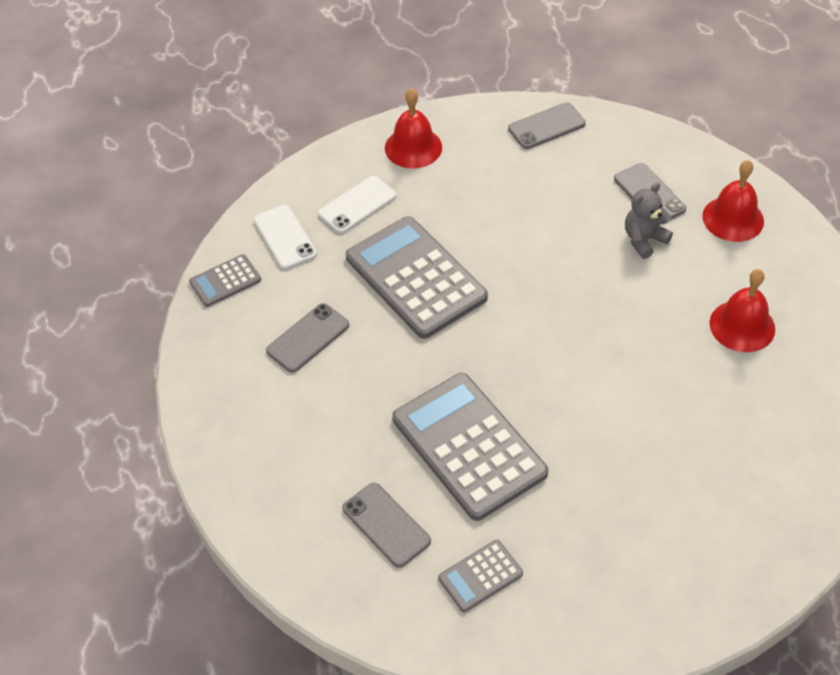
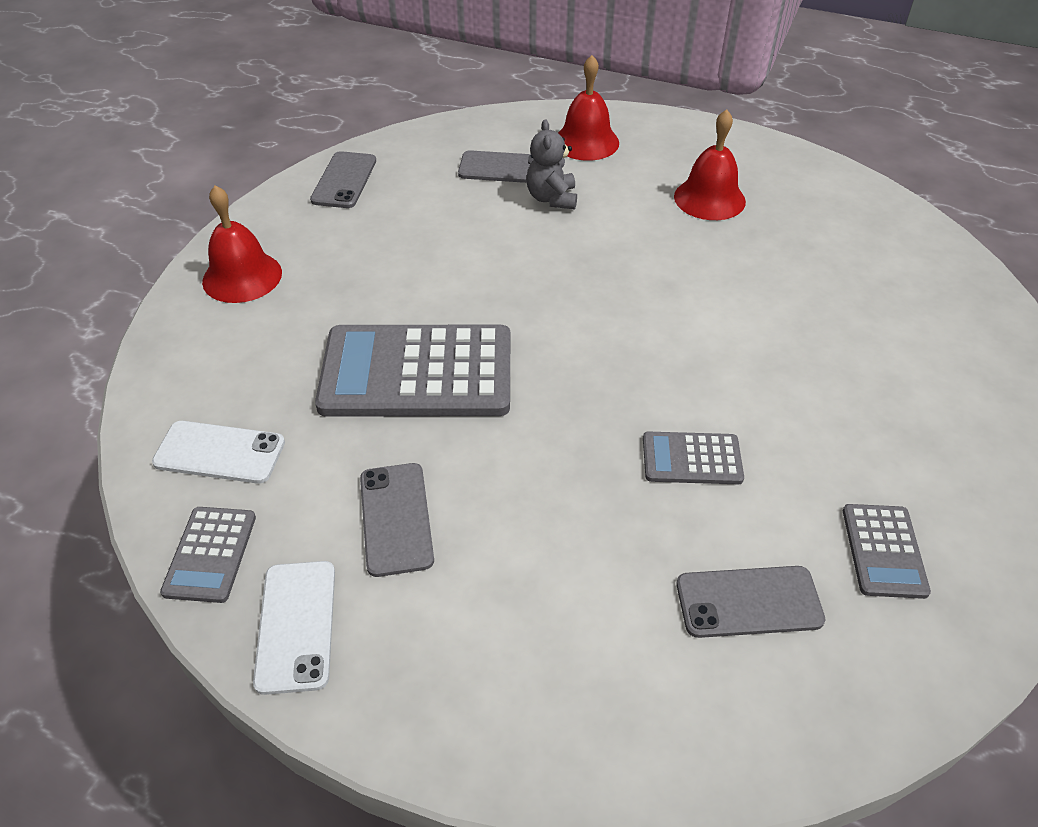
camera: 55 degrees left, 5 degrees down
white phone [318,176,396,234] -> white phone moved to [253,561,335,695]
grey calculator [392,373,548,521] -> grey calculator [643,431,744,484], size x0.47

